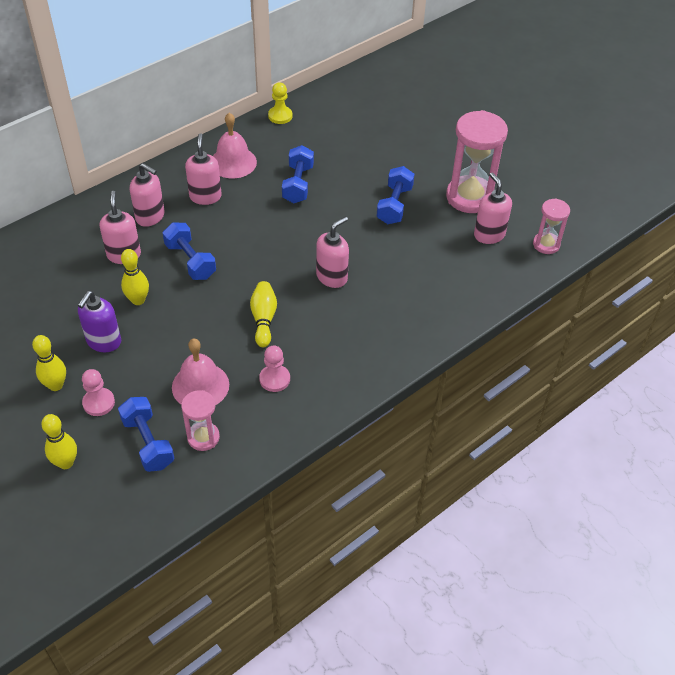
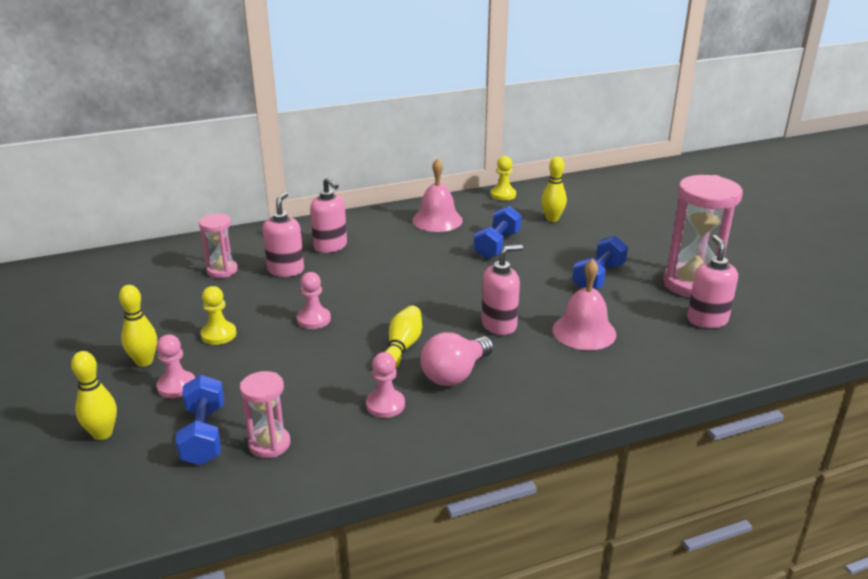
camera: 20 degrees right, 20 degrees down
purple soap dispenser [78,291,121,352] -> yellow pawn [201,286,236,345]
yellow bowling pin [121,249,149,305] -> yellow bowling pin moved to [541,157,567,222]
blue dumbbell [163,222,216,280] -> none
pink bell [172,339,229,405] -> pink bell moved to [552,259,616,350]
pink soap dispenser [185,133,222,205] -> none
pink hourglass [533,198,570,254] -> pink hourglass moved to [199,214,238,278]
none -> pink pawn [297,272,331,329]
none -> pink light bulb [420,332,494,386]

